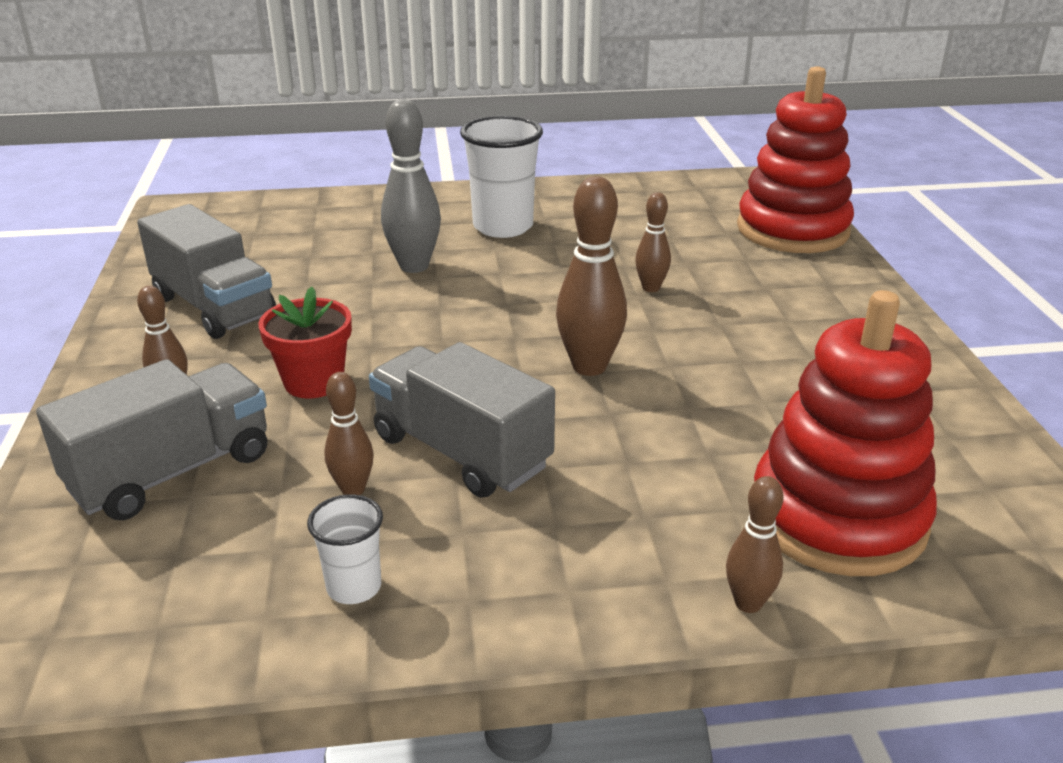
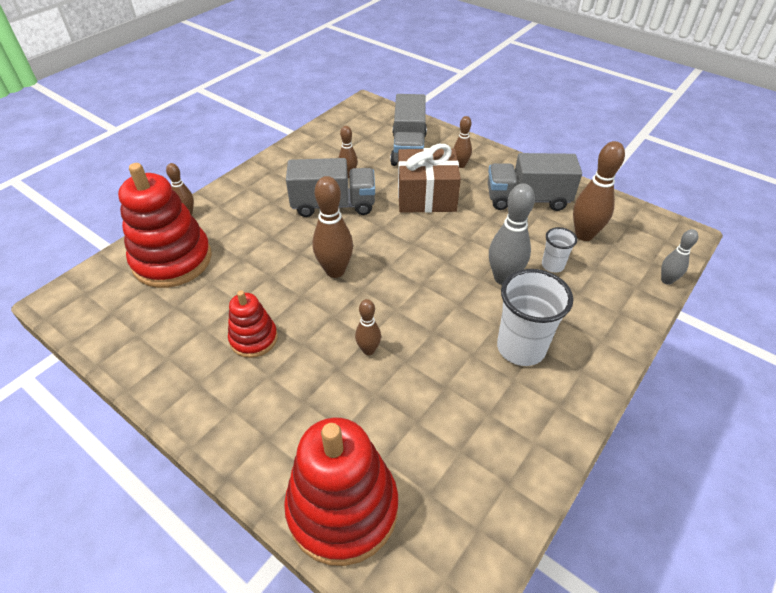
camera: 135 degrees right, 15 degrees up
red flower pot [258,287,352,398] -> brown gift [398,144,461,213]
white cup [307,494,383,604] -> white cup moved to [542,227,577,272]
none -> red stacking toy [228,290,278,358]
none -> brown bowling pin [573,141,625,241]
none -> grey bowling pin [661,229,698,285]

